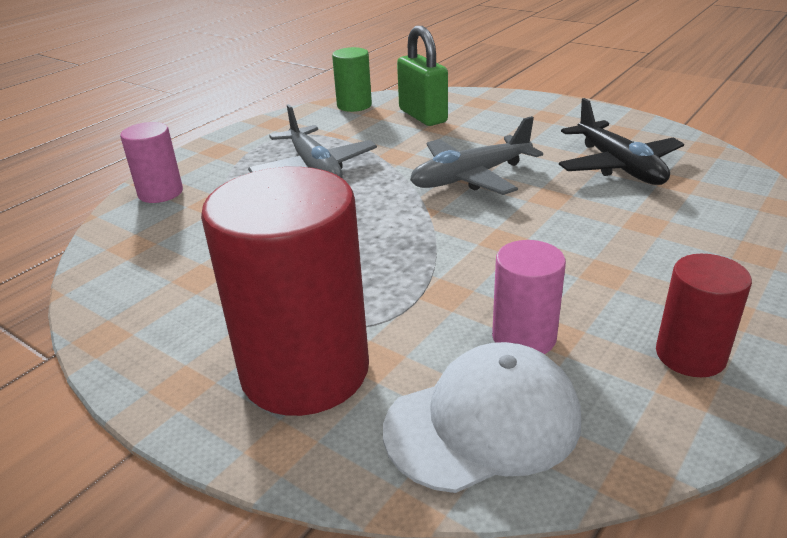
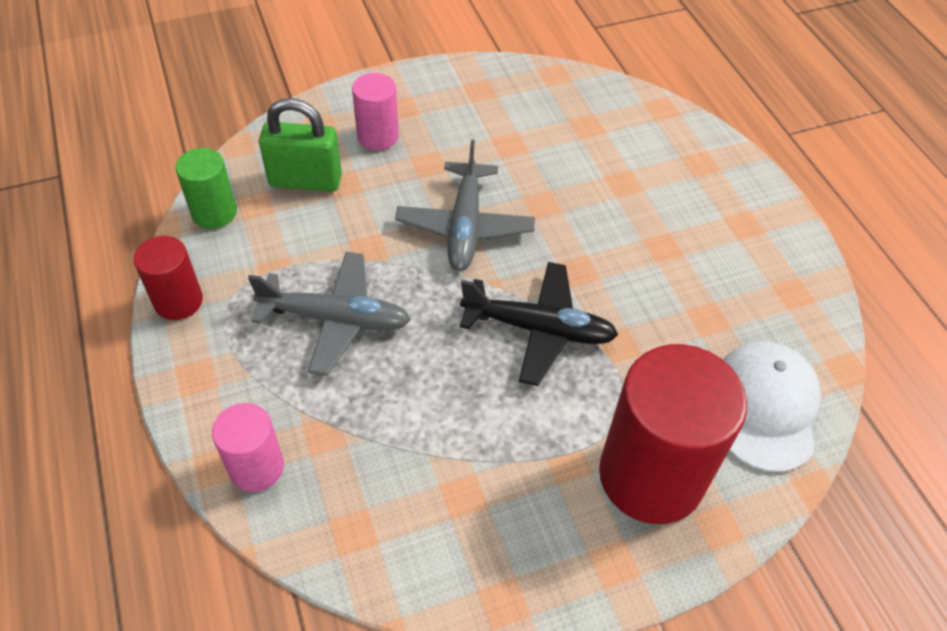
camera: 60 degrees left, 20 degrees up
pink cylinder [492,240,566,354] -> pink cylinder moved to [352,73,399,150]
black plane [559,98,684,185] -> black plane moved to [460,262,618,386]
red cylinder [656,254,752,377] -> red cylinder moved to [134,236,203,320]

